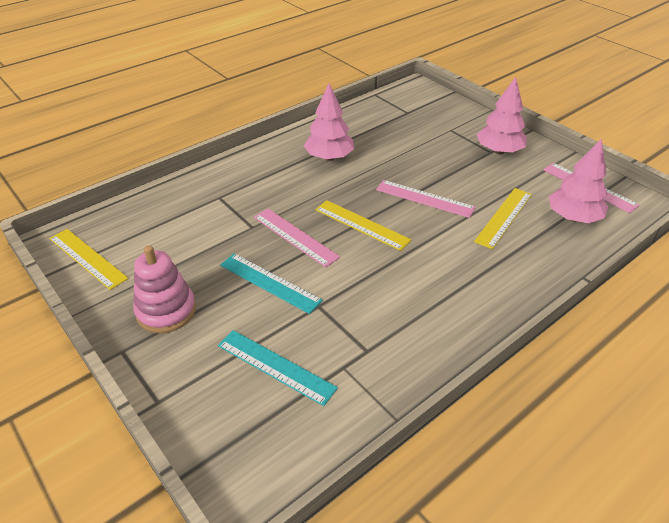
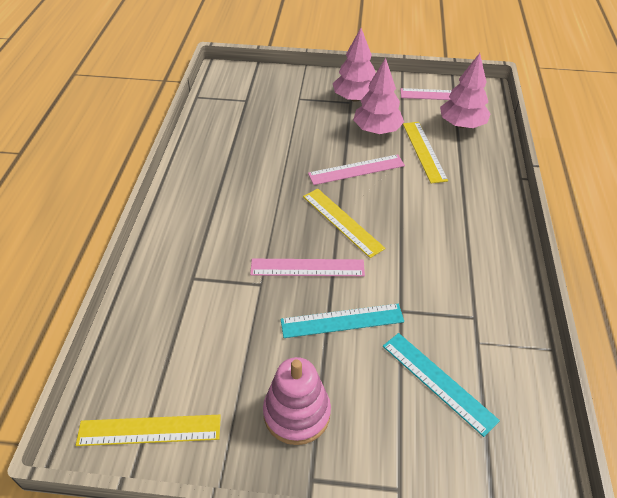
camera: 45 degrees left, 5 degrees up
turquoise ruler [218,330,338,406] -> turquoise ruler turned 60 degrees clockwise [383,333,500,437]
pink tree [304,83,354,161] -> pink tree moved to [353,58,404,134]
yellow ruler [315,200,411,251] -> yellow ruler turned 60 degrees clockwise [303,188,385,258]

